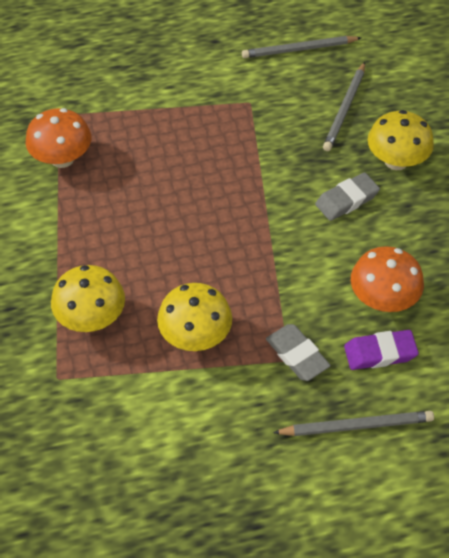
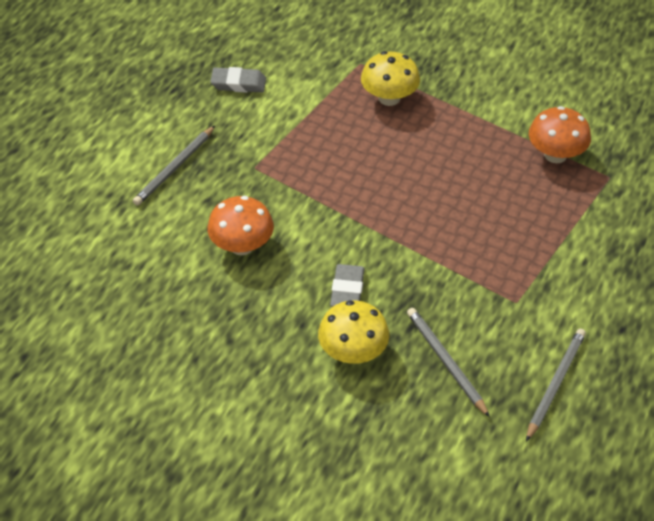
camera: 130 degrees right, 5 degrees down
yellow mushroom [157,283,232,351] -> none
grey eraser [266,324,331,381] -> grey eraser moved to [210,67,266,93]
purple eraser [344,330,419,370] -> none

